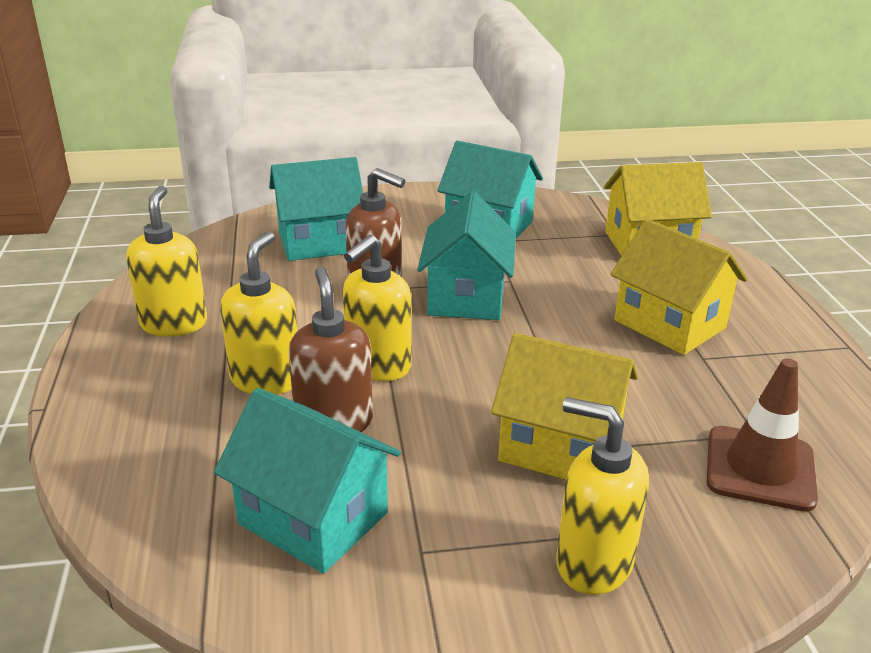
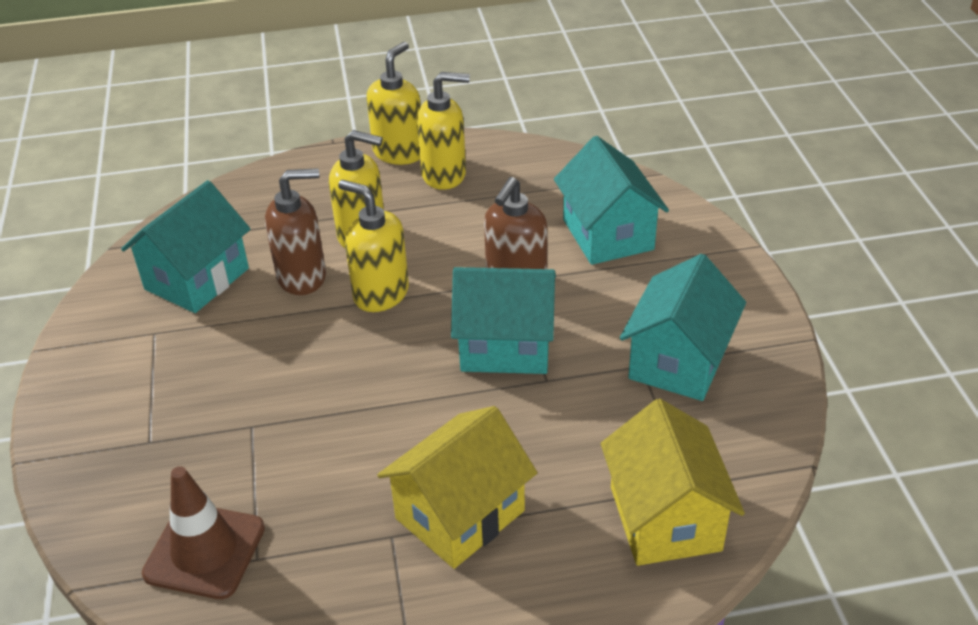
camera: 90 degrees right, 10 degrees up
yellow house [491,333,638,480] -> none
yellow soap dispenser [556,397,649,595] -> yellow soap dispenser moved to [366,42,421,165]

